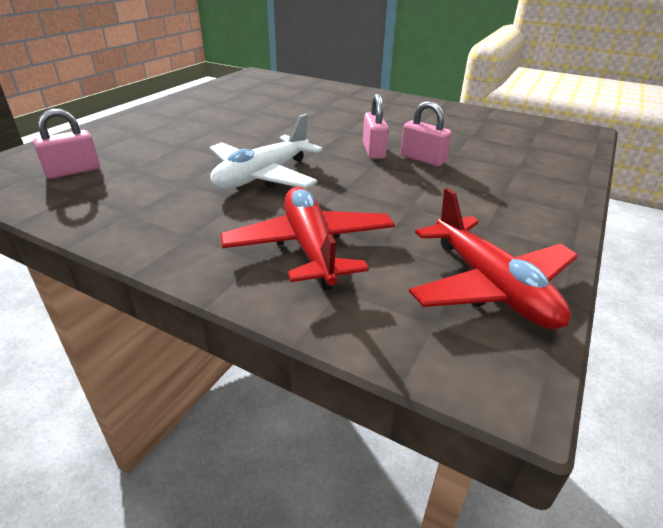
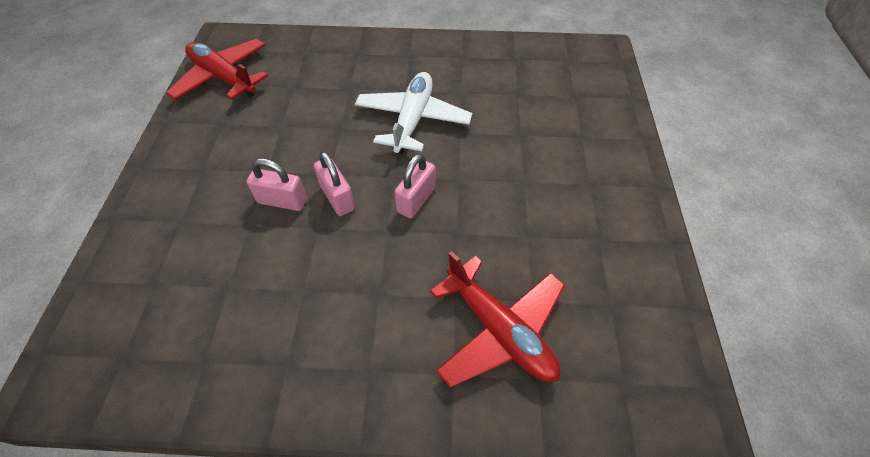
camera: 155 degrees right, 20 degrees up
pink padlock [33,109,100,179] -> pink padlock moved to [394,154,436,218]
red plane [220,187,395,291] -> red plane moved to [430,251,565,387]

